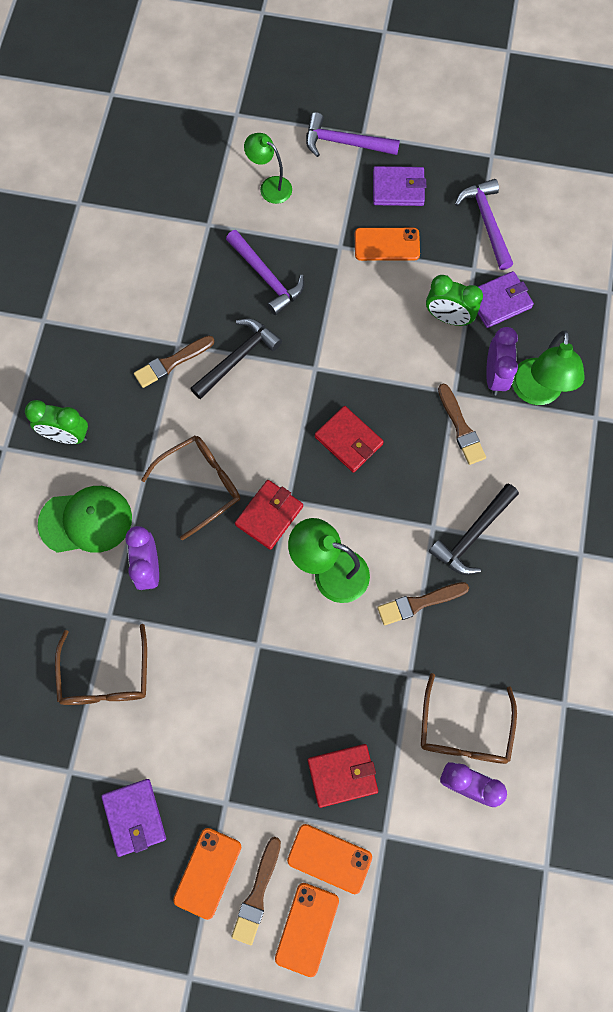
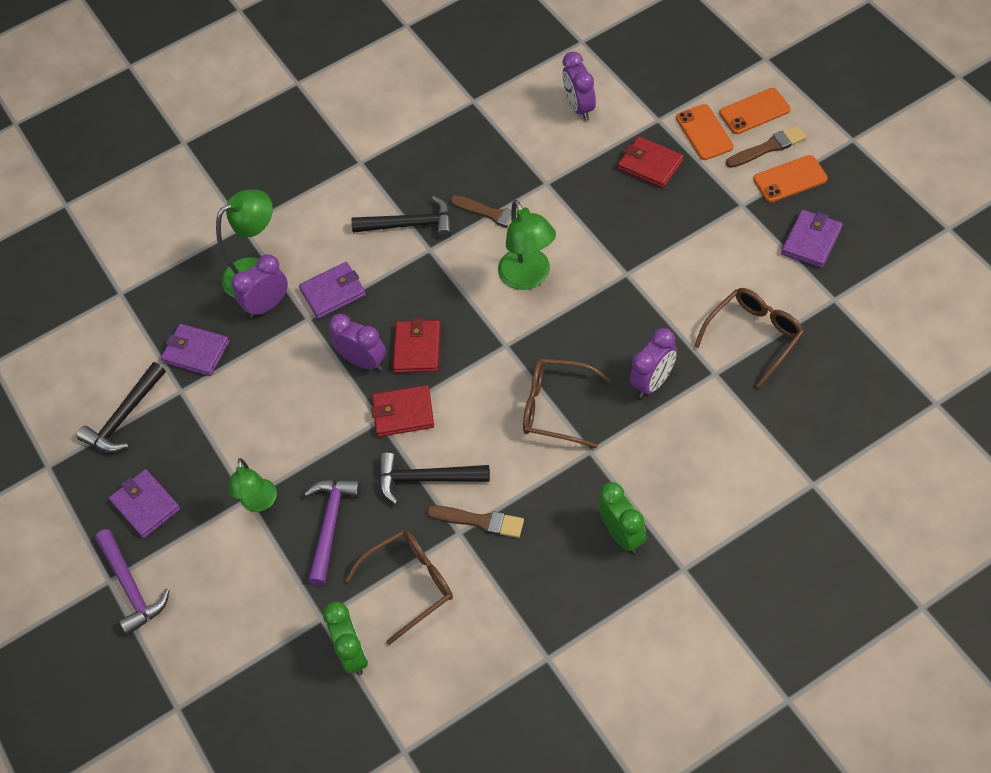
camera: 125 degrees left, 15 degrees down
green cap [38,486,132,553] -> none
red wallet [235,480,303,550] -> red wallet moved to [371,385,434,437]
green lamp [244,133,292,204] -> green lamp moved to [228,458,277,512]
orange phone [355,228,420,261] -> none
brown glasses [421,673,517,764] -> brown glasses moved to [345,530,453,645]
green clock [426,275,483,326] -> green clock moved to [323,602,368,675]
brown brush [438,383,486,465] -> purple wallet [299,262,366,319]
purple hammer [455,179,513,270] -> black hammer [77,362,166,452]
none -> purple clock [329,314,386,371]

